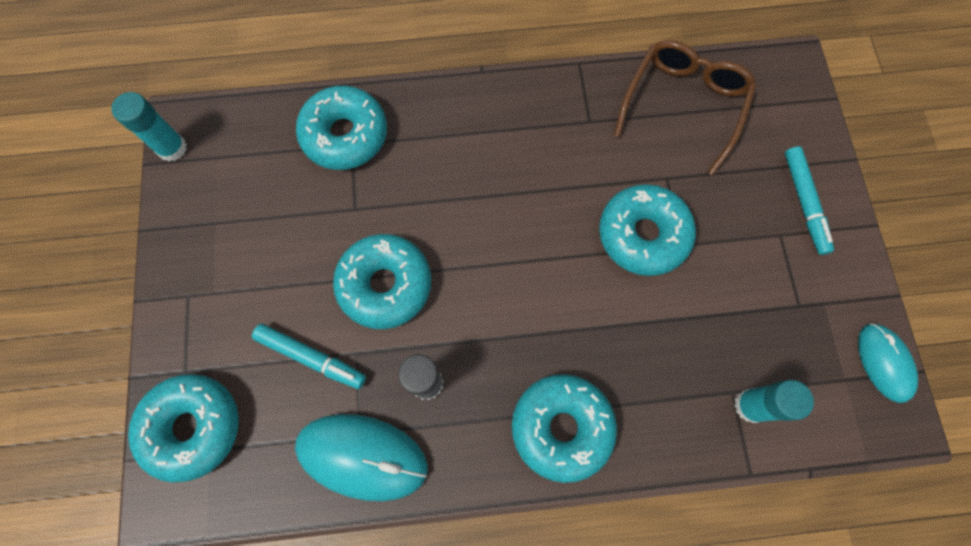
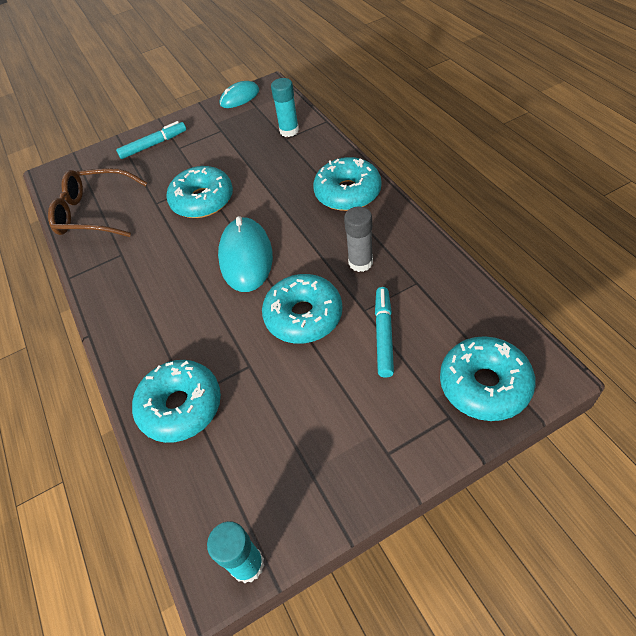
camera: 105 degrees left, 20 degrees down
turquoise mouse [295,414,428,501] -> turquoise mouse moved to [218,216,273,292]

